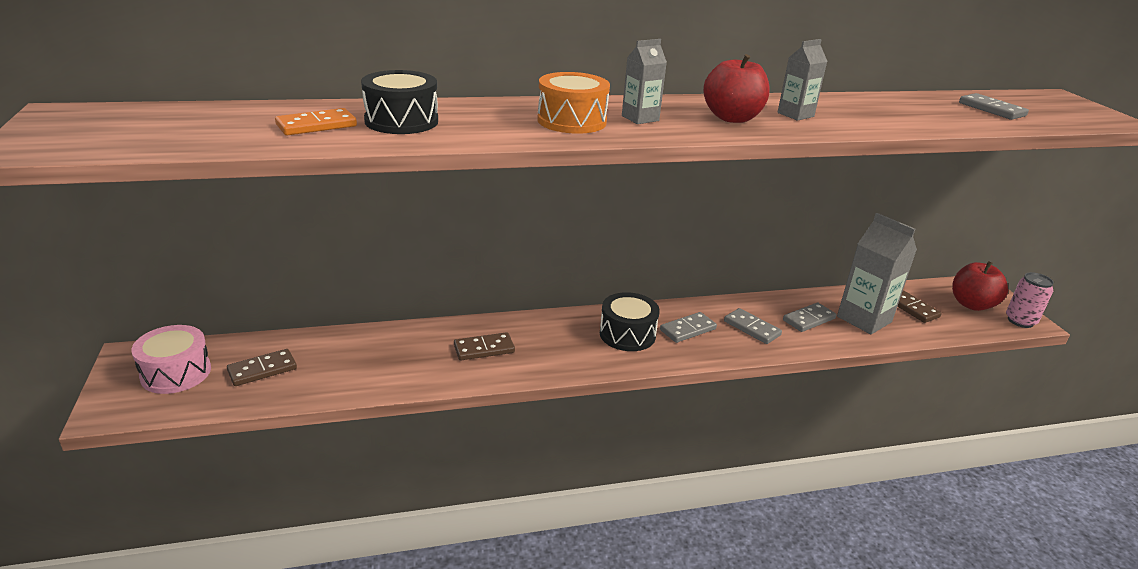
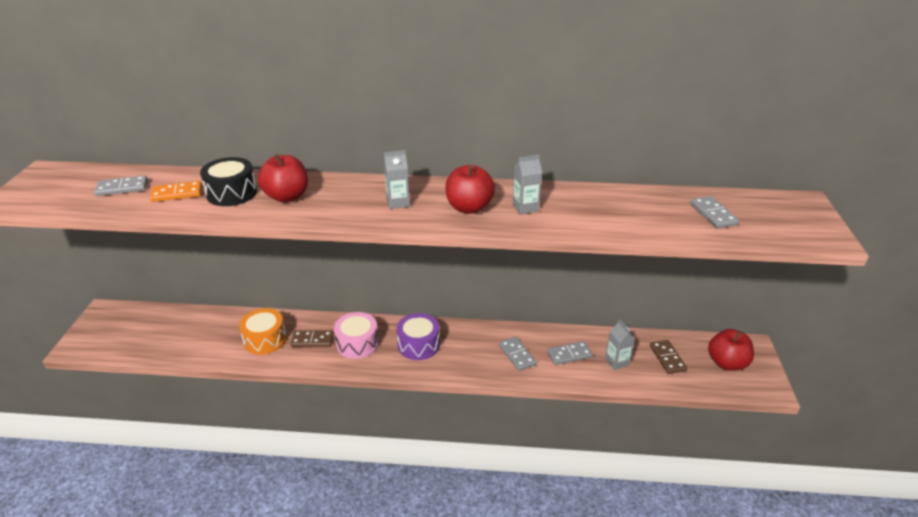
camera: 20 degrees right, 5 degrees up
pink drum [131,325,211,394] -> pink drum moved to [334,312,379,359]
brown domino [227,349,297,386] -> none
orange drum [537,72,610,134] -> orange drum moved to [239,308,287,355]
black drum [600,292,660,351] -> purple drum [396,313,440,360]
grey domino [660,312,717,343] -> grey domino moved to [94,175,148,196]
grey carton [837,213,917,334] -> grey carton [605,320,635,370], size x0.55
pink can [1006,272,1054,328] -> none
none -> red apple [258,154,308,202]

